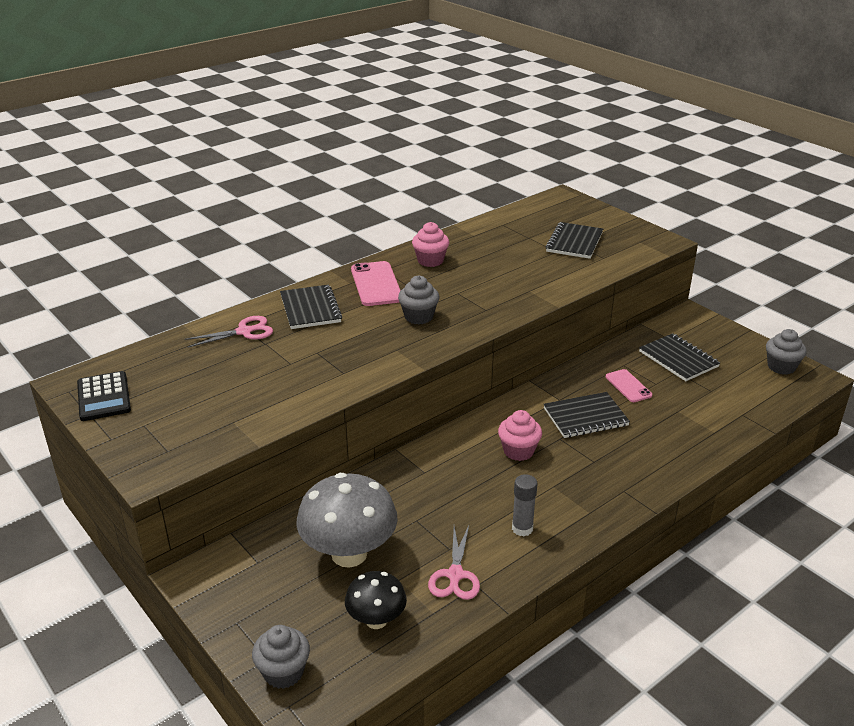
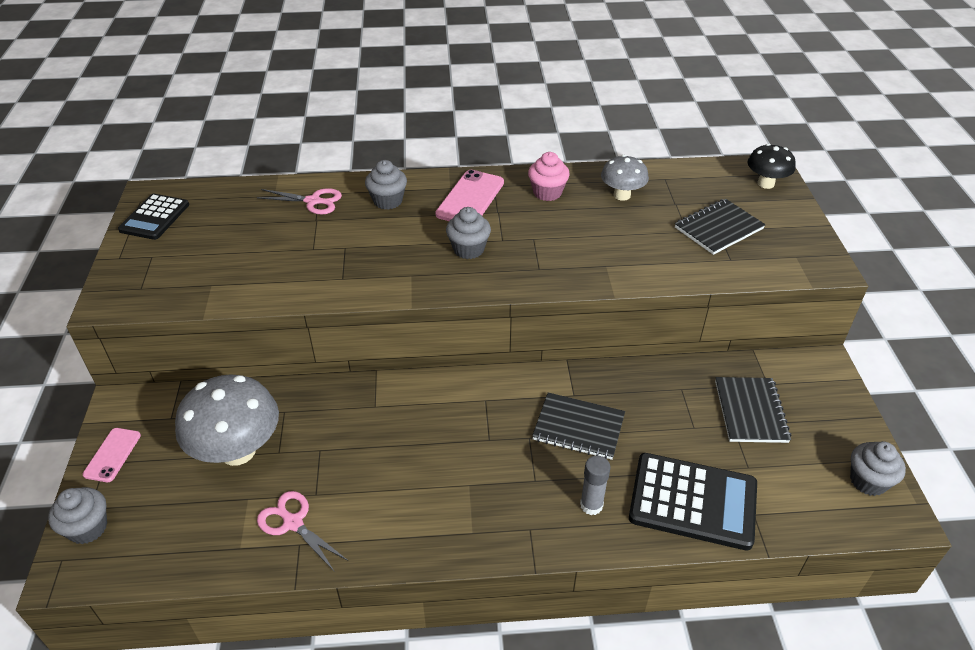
camera: 35 degrees right, 10 degrees up
black notebook [280,285,342,329] -> grey cupcake [365,160,407,210]
black mushroom [345,571,407,629] -> black mushroom moved to [747,144,796,189]
pink scissors [428,525,480,600] -> pink scissors turned 90 degrees clockwise [257,491,348,572]
pink cupcake [498,410,542,461] -> none
grey glue stick [512,474,538,536] -> grey glue stick moved to [580,456,611,515]
pink phone [606,369,652,402] -> pink phone moved to [83,428,141,482]
none -> grey mushroom [601,155,649,201]
none -> black calculator [629,453,757,551]

